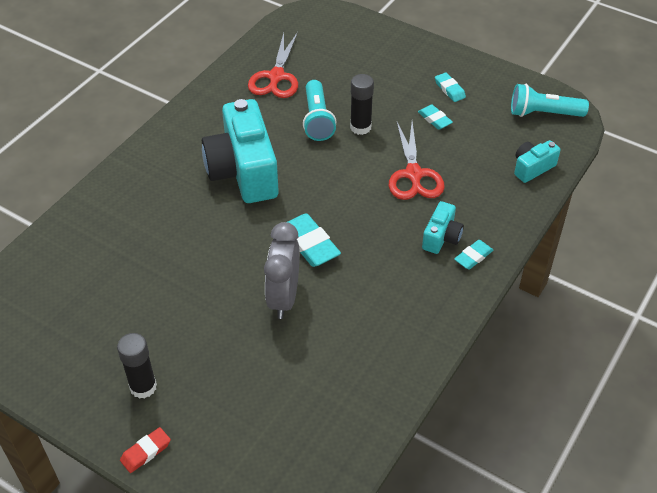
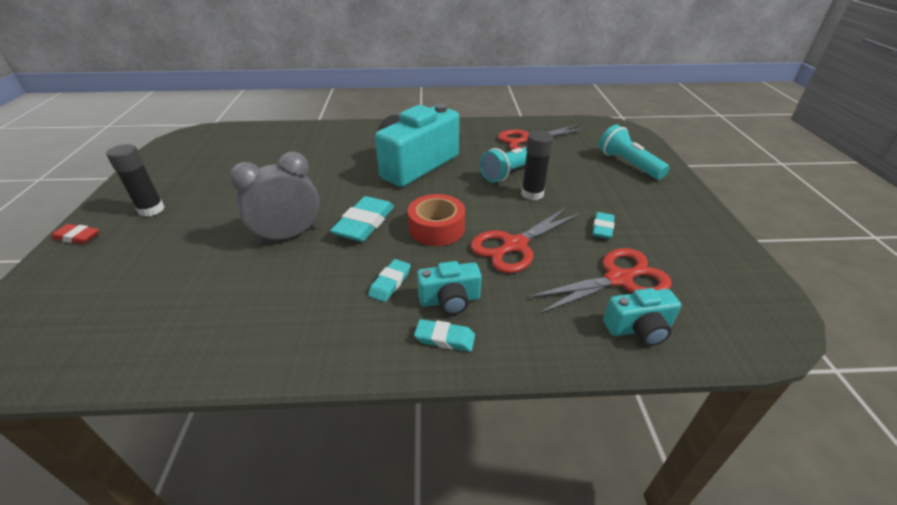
camera: 55 degrees right, 10 degrees down
turquoise eraser [435,73,466,102] -> turquoise eraser moved to [368,259,411,302]
turquoise flashlight [511,84,589,117] -> turquoise flashlight moved to [599,125,670,180]
turquoise camera [514,140,561,183] -> turquoise camera turned 150 degrees clockwise [603,288,681,346]
none -> red tape [408,194,465,246]
none -> red scissors [527,248,672,314]

